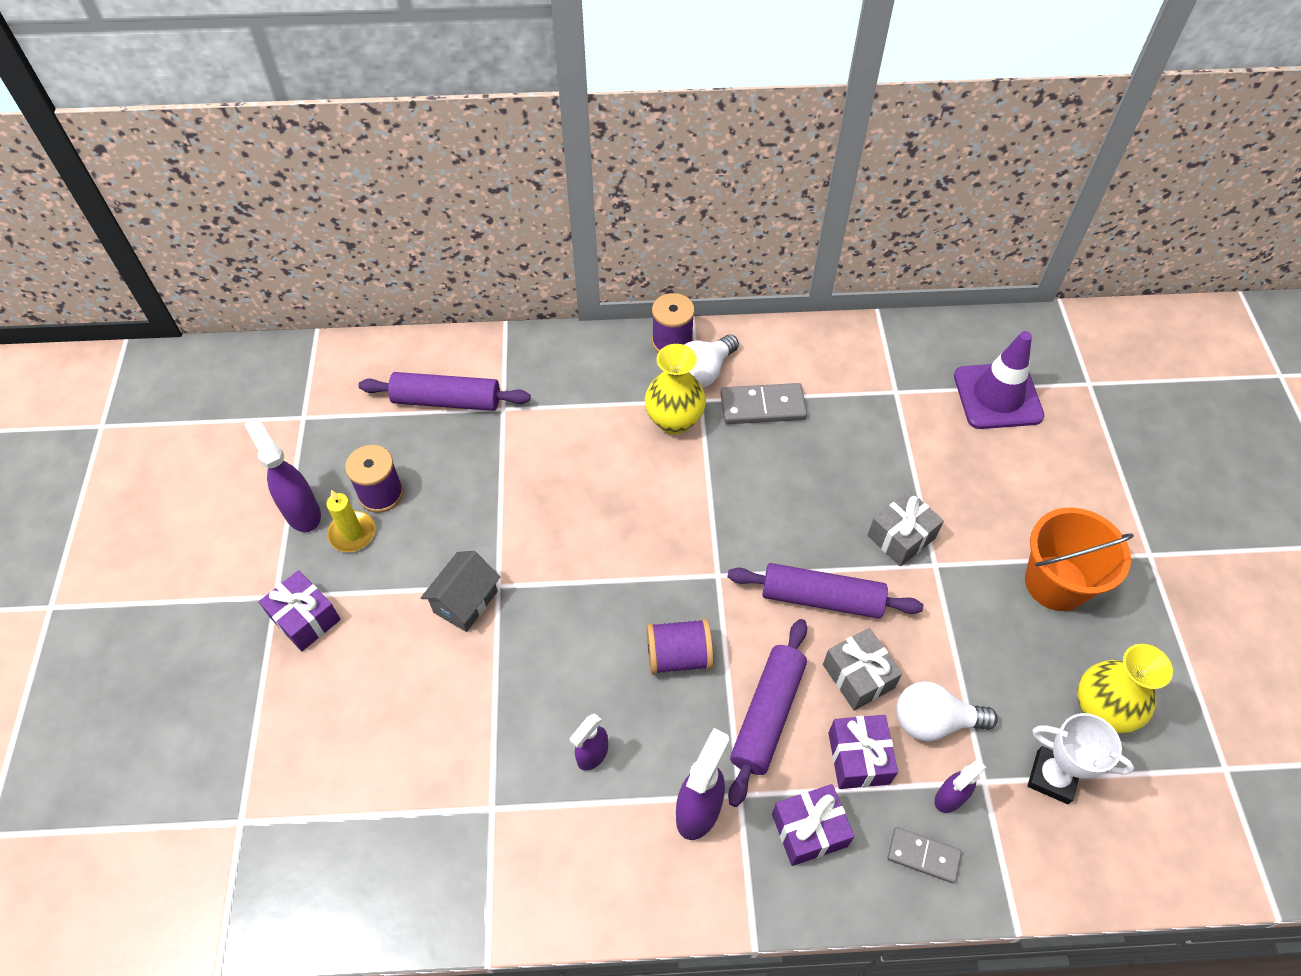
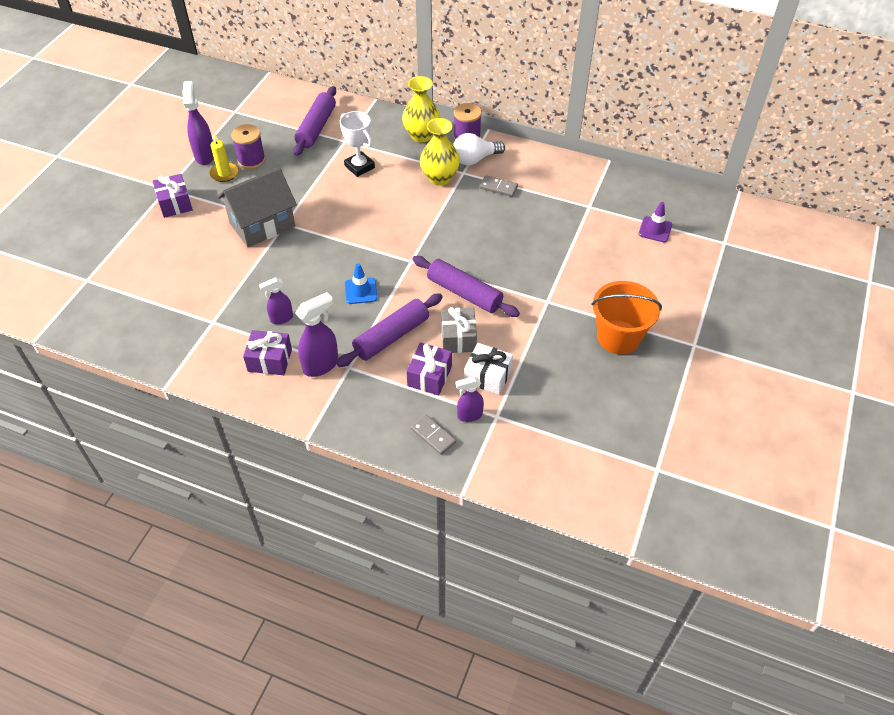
camera: 25 degrees right, 5 degrees down
purple rolling pin [359,372,531,411] -> purple rolling pin turned 75 degrees clockwise [293,86,336,156]
grey house [421,551,500,632] -> grey house [218,167,297,247], size x1.61
purple spool [647,618,713,675] -> blue traffic cone [345,263,377,304]
grey domino [720,383,807,424] -> grey domino [480,175,518,197], size x0.64
purple gift [772,784,854,866] -> purple gift moved to [243,330,292,375]
grey gift [867,490,944,566] -> none
white light bulb [896,681,998,741] -> white gift [464,343,513,395]
purple traffic cone [954,331,1044,429] -> purple traffic cone [639,202,672,242], size x0.55
white trophy [1028,713,1134,804] -> white trophy moved to [340,111,375,177]
yellow vase [1077,644,1173,734] -> yellow vase moved to [402,76,440,143]

